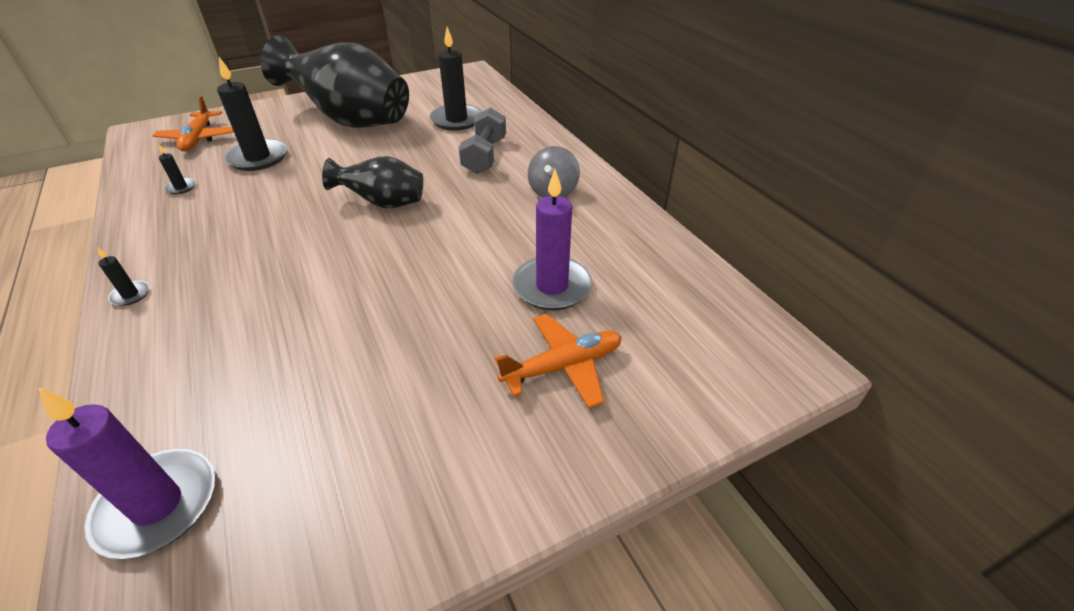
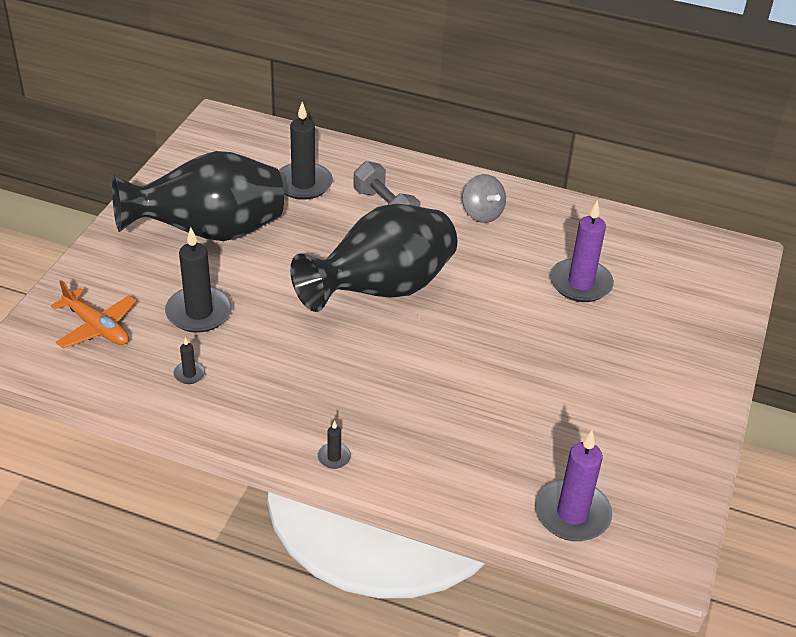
camera: 45 degrees left, 0 degrees up
black vase [322,156,423,208] -> black vase [290,204,457,312], size x1.89
orange plane [494,314,622,408] -> none

